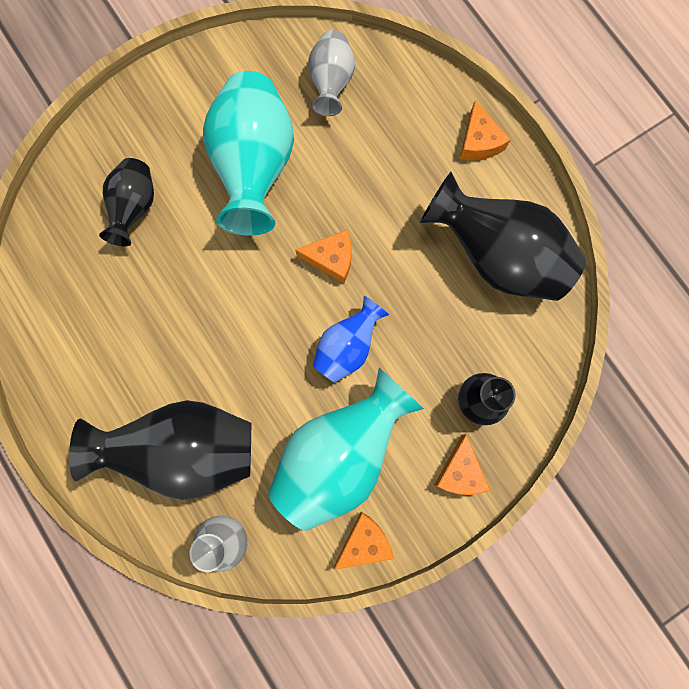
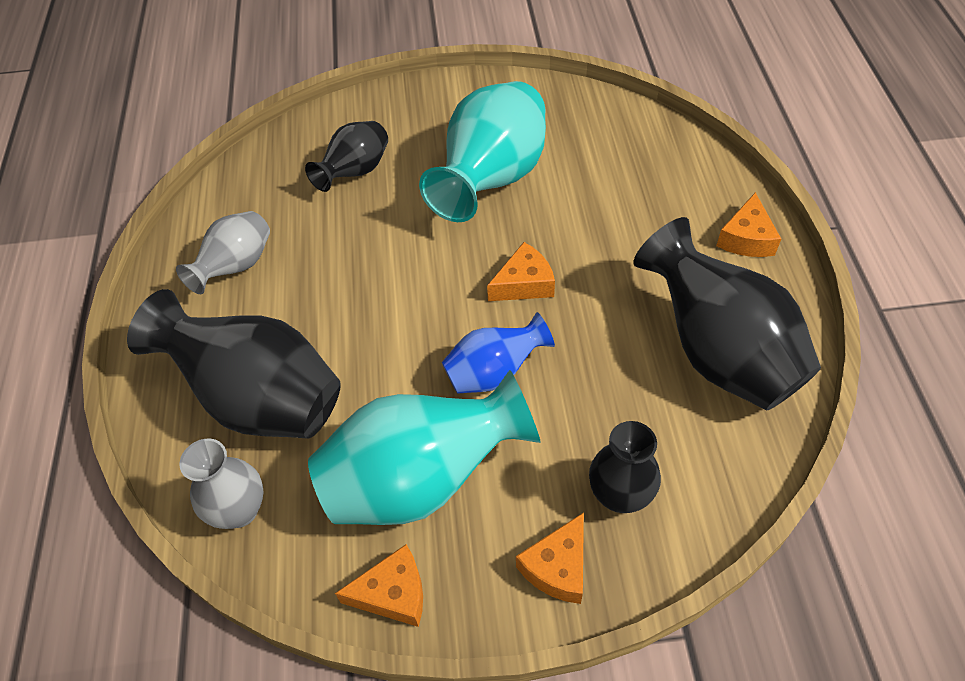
camera: 30 degrees right, 25 degrees down
orange cheese [295,229,352,283] -> orange cheese turned 60 degrees counterclockwise [487,242,555,301]
grey vase [308,30,355,116] -> grey vase moved to [176,211,270,294]

